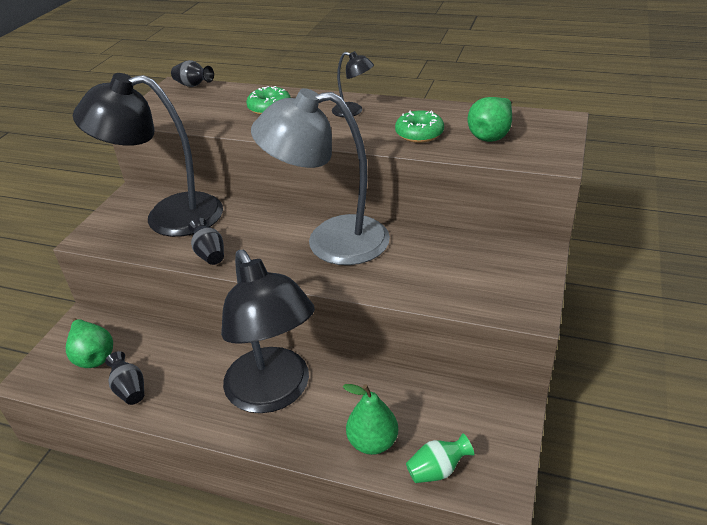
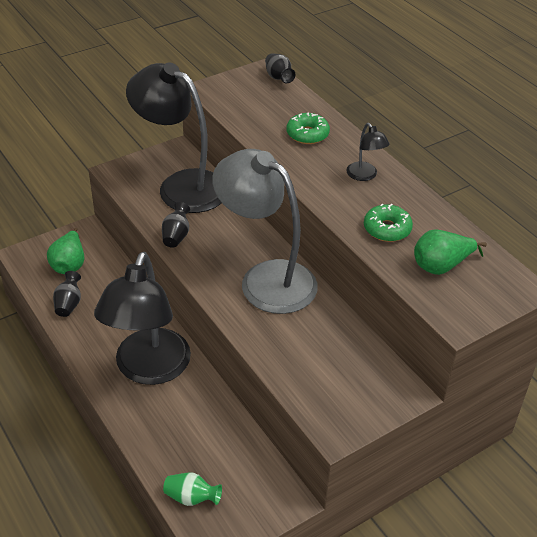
camera: 35 degrees right, 5 degrees up
green pear [343,384,398,455] -> none

